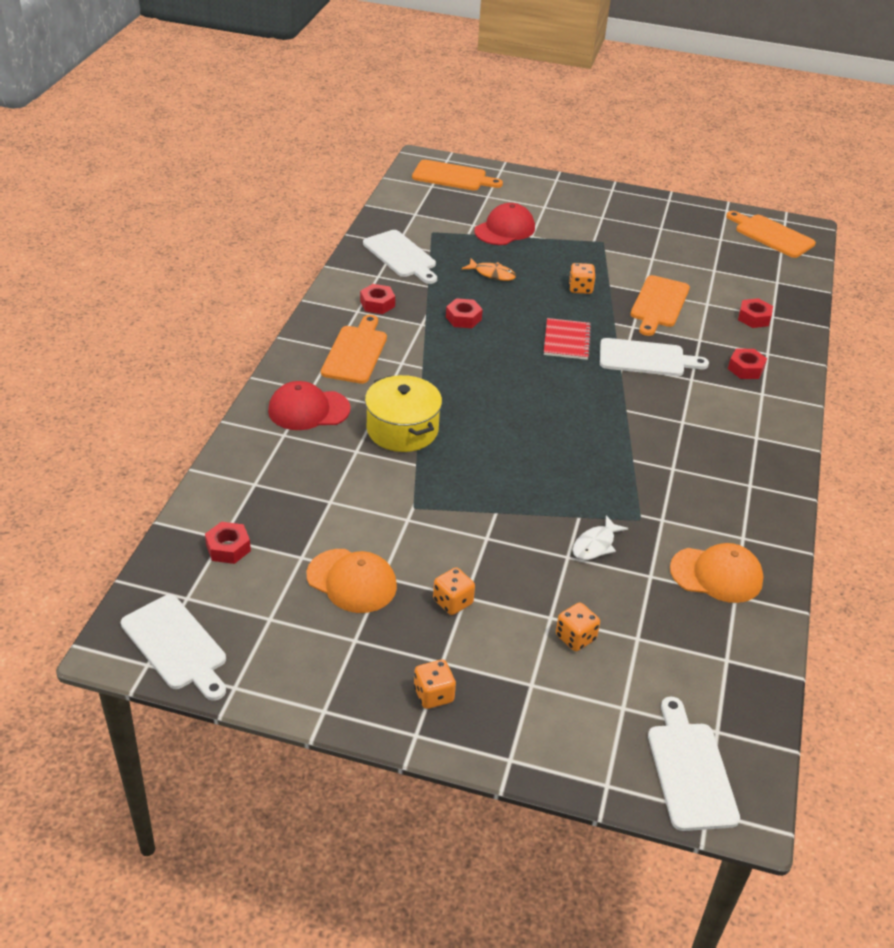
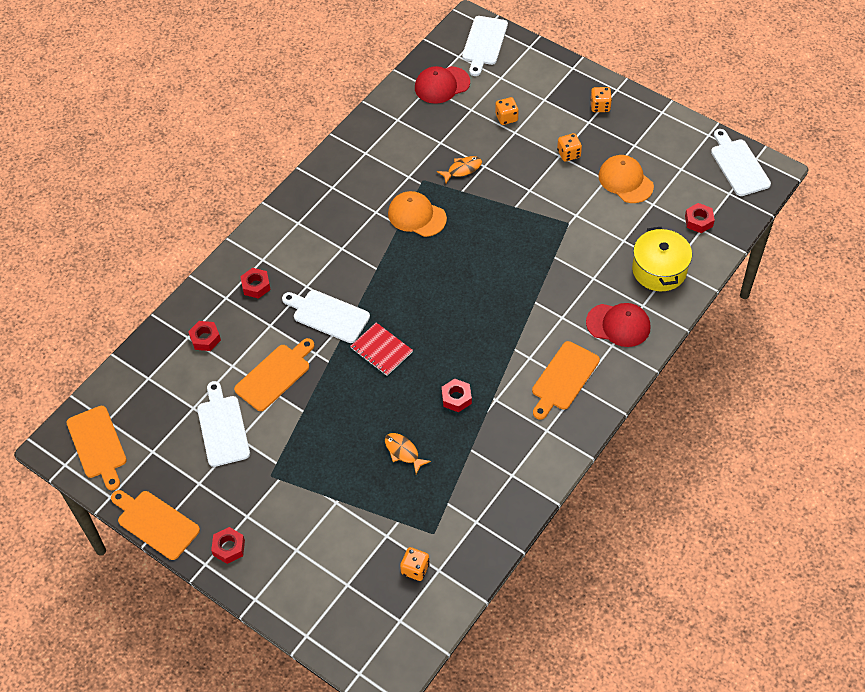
camera: 155 degrees left, 15 degrees up
red nut [360,284,395,314] -> red nut moved to [211,527,245,564]
white cutting board [363,230,437,284] -> white cutting board moved to [197,381,250,467]
yellow pot [365,375,442,452] -> yellow pot moved to [632,227,692,291]
orange cutting board [412,160,503,190] -> orange cutting board moved to [111,490,200,560]
red cap [474,203,535,245] -> red cap moved to [415,66,470,104]
red notebook [544,318,592,360] -> red notebook turned 75 degrees counterclockwise [350,322,413,376]
orange dice [569,263,595,294] -> orange dice moved to [400,547,430,581]
white fish [573,515,628,560] -> orange fish [437,156,482,183]
orange cap [670,543,764,603] -> orange cap moved to [388,191,447,237]

